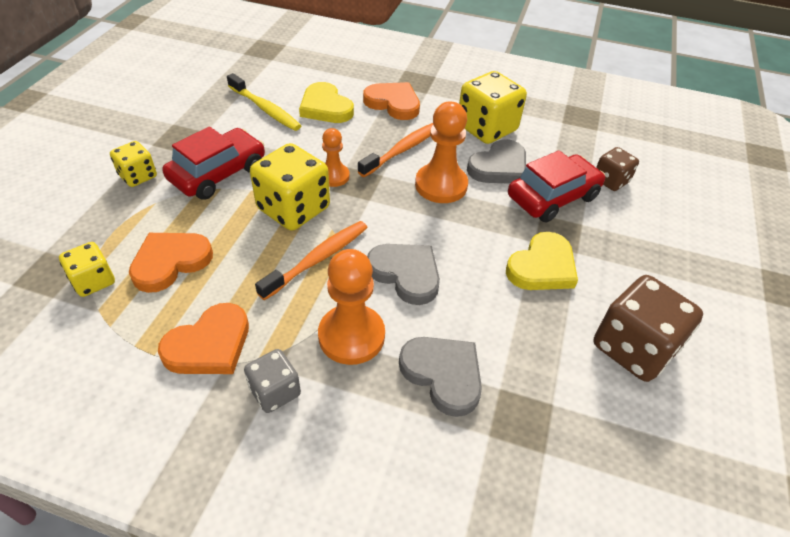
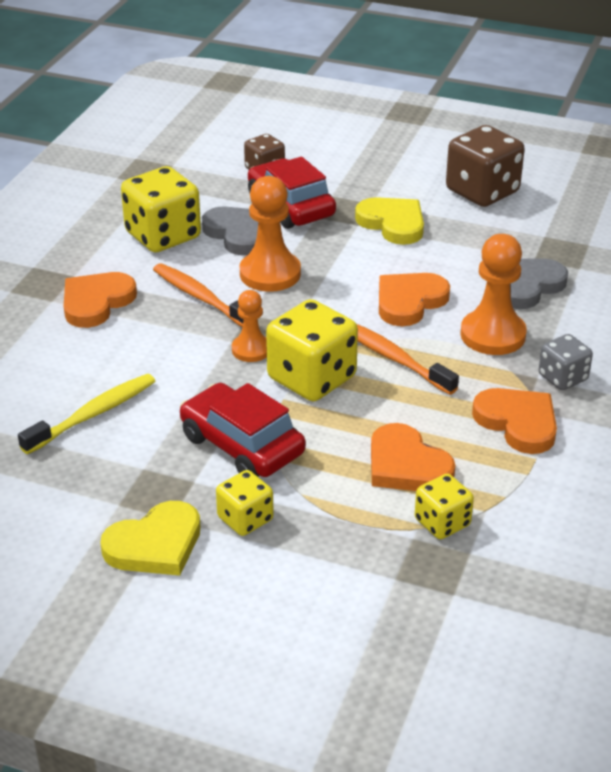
camera: 85 degrees left, 10 degrees down
yellow heart [299,82,354,123] -> yellow heart moved to [100,501,201,576]
grey heart [367,244,440,305] -> orange heart [379,273,450,326]

